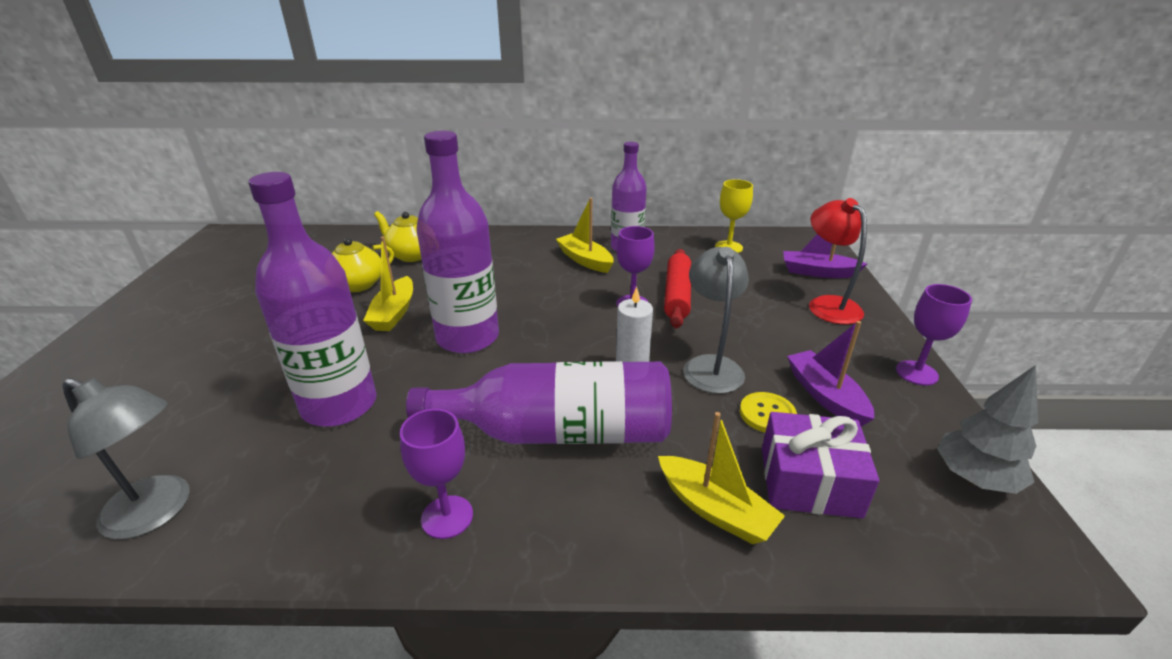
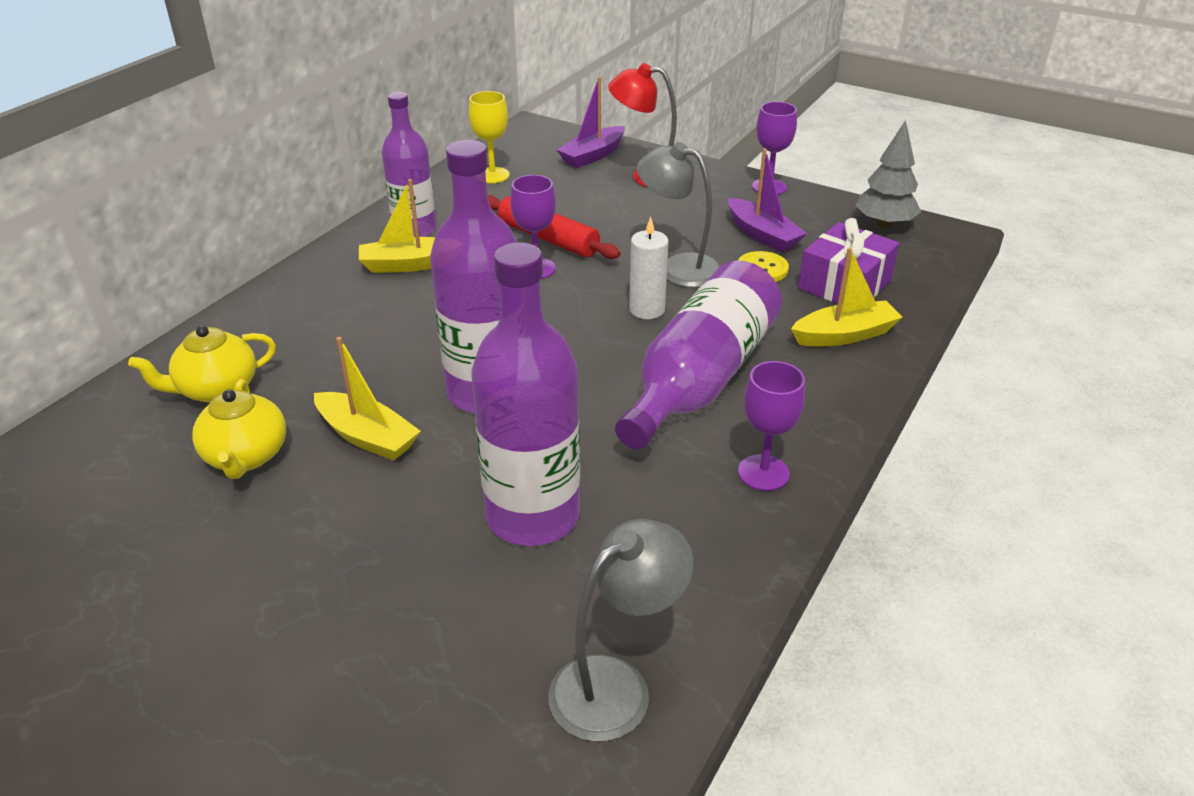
camera: 60 degrees left, 5 degrees up
purple boat [787,321,874,427] -> purple boat turned 135 degrees counterclockwise [728,148,807,252]

